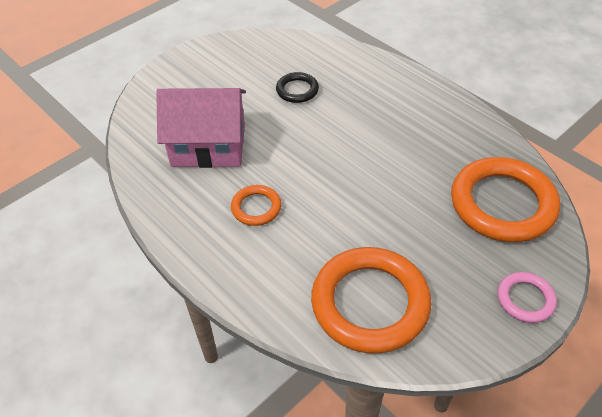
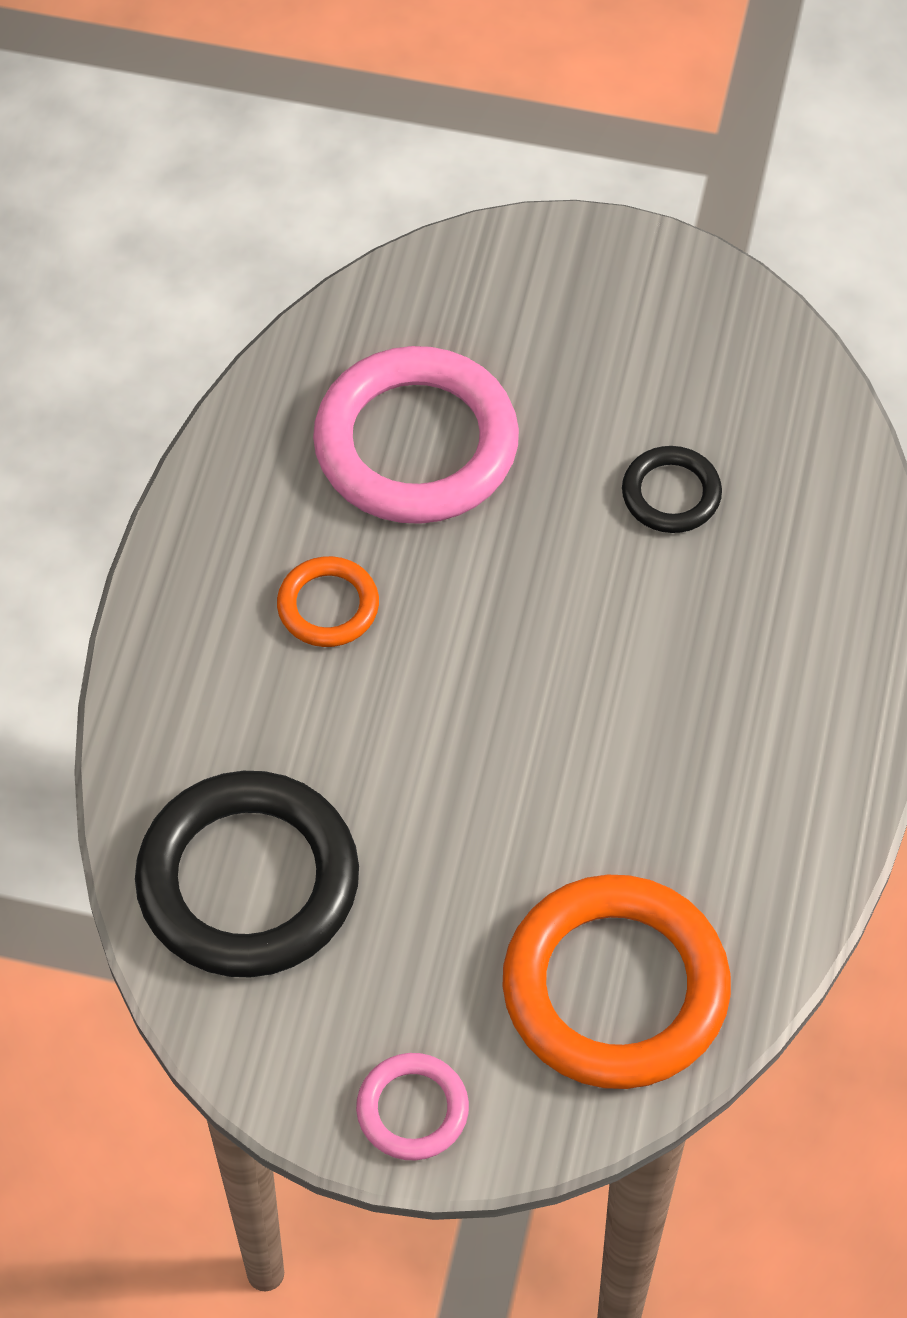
camera: 55 degrees right, 10 degrees up
pink house [156,88,246,168] -> pink ring [313,346,519,524]
orange ring [311,247,432,354] -> black ring [135,771,359,978]

